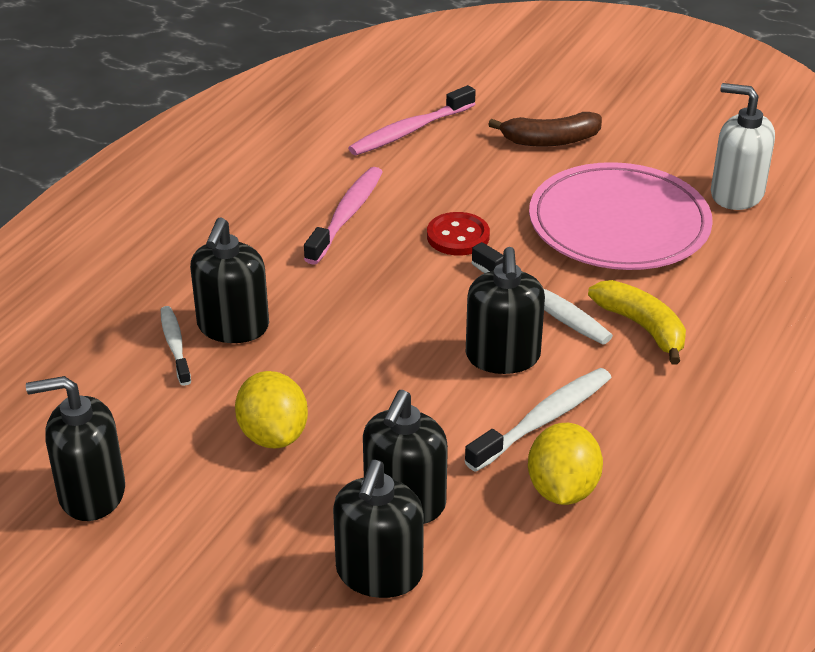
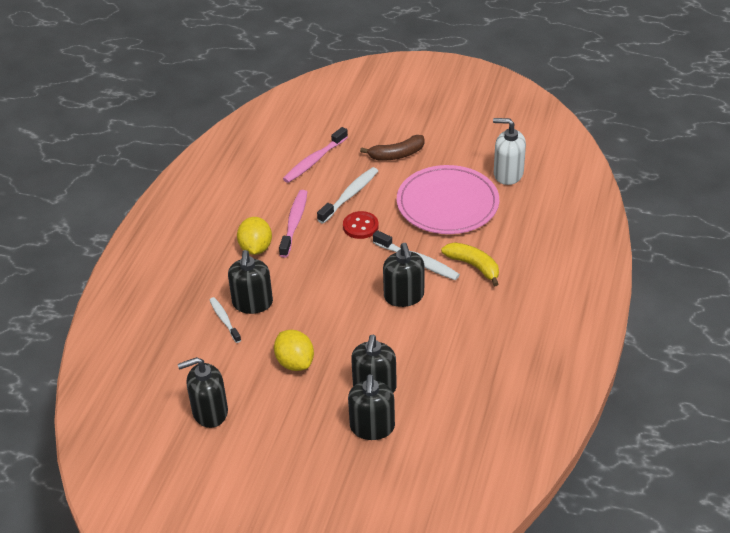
camera: 10 degrees left, 5 degrees up
white toothbrush [465,368,612,472] -> white toothbrush moved to [317,167,378,224]
yellow lemon [528,423,603,505] -> yellow lemon moved to [237,217,272,255]

